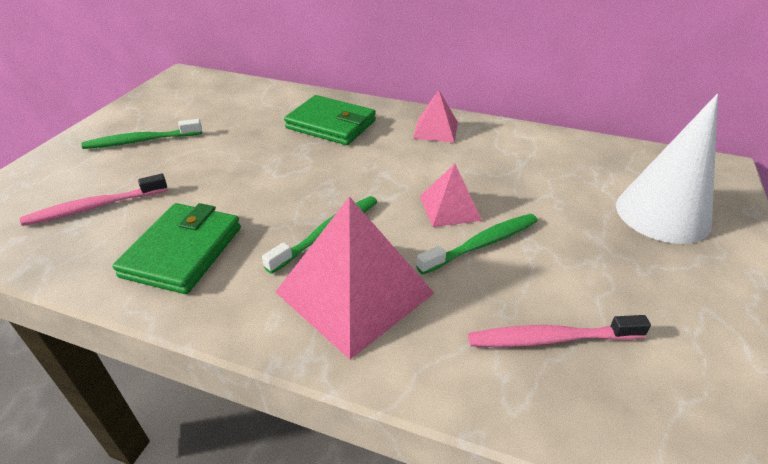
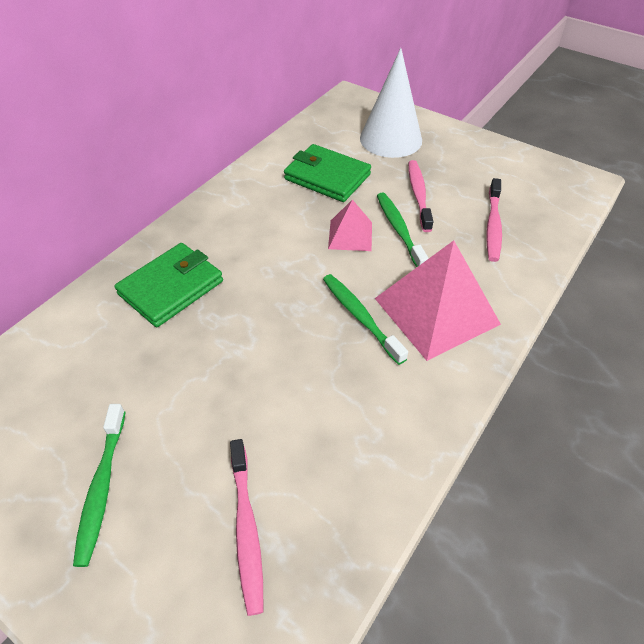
camera: 75 degrees left, 10 degrees up
green wallet [112,203,241,294] -> green wallet moved to [284,144,371,202]
pink pyramid [413,90,458,143] -> none
none -> pink toothbrush [408,160,433,232]

